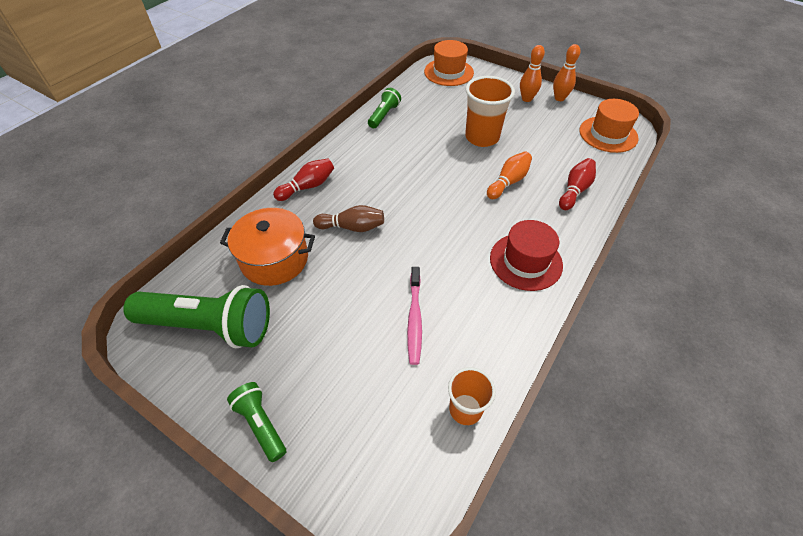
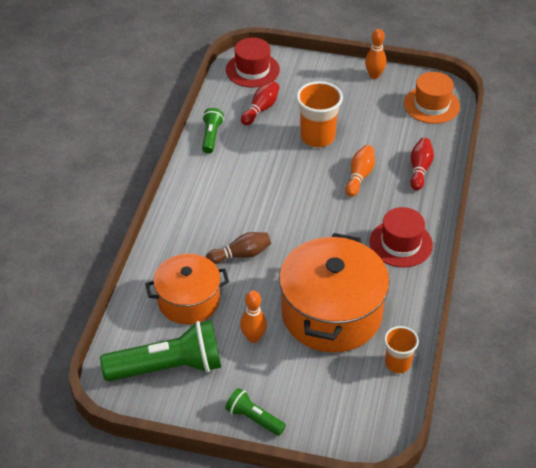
camera: 20 degrees left, 5 degrees down
red bowling pin [273,159,334,201] -> red bowling pin moved to [241,81,280,125]
pink toothbrush [407,267,422,365] -> orange pot [279,233,390,353]
orange hat [424,40,474,86] -> red hat [226,38,280,88]
orange bowling pin [520,45,545,102] -> orange bowling pin moved to [240,291,267,343]

